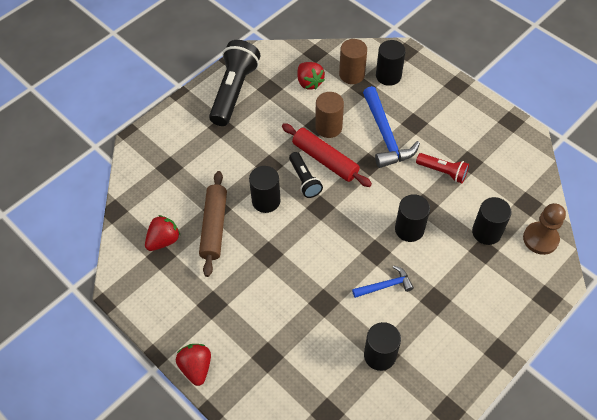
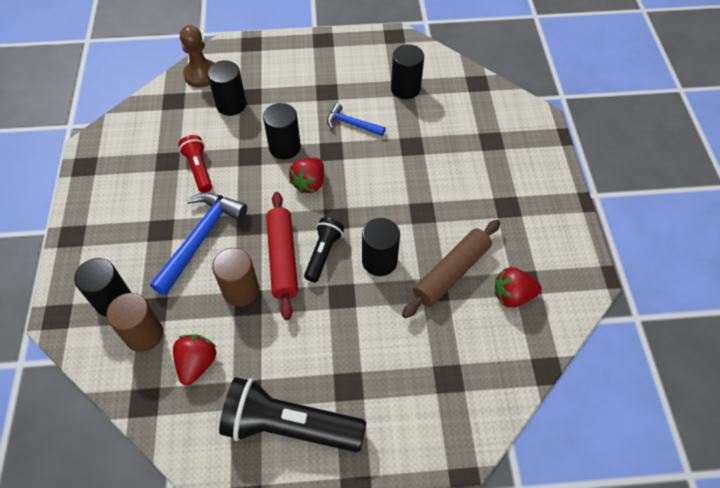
camera: 140 degrees left, 0 degrees up
red strawberry [176,344,211,386] -> red strawberry moved to [289,158,324,194]
black flashlight [209,40,260,126] -> black flashlight turned 45 degrees clockwise [219,377,366,452]

